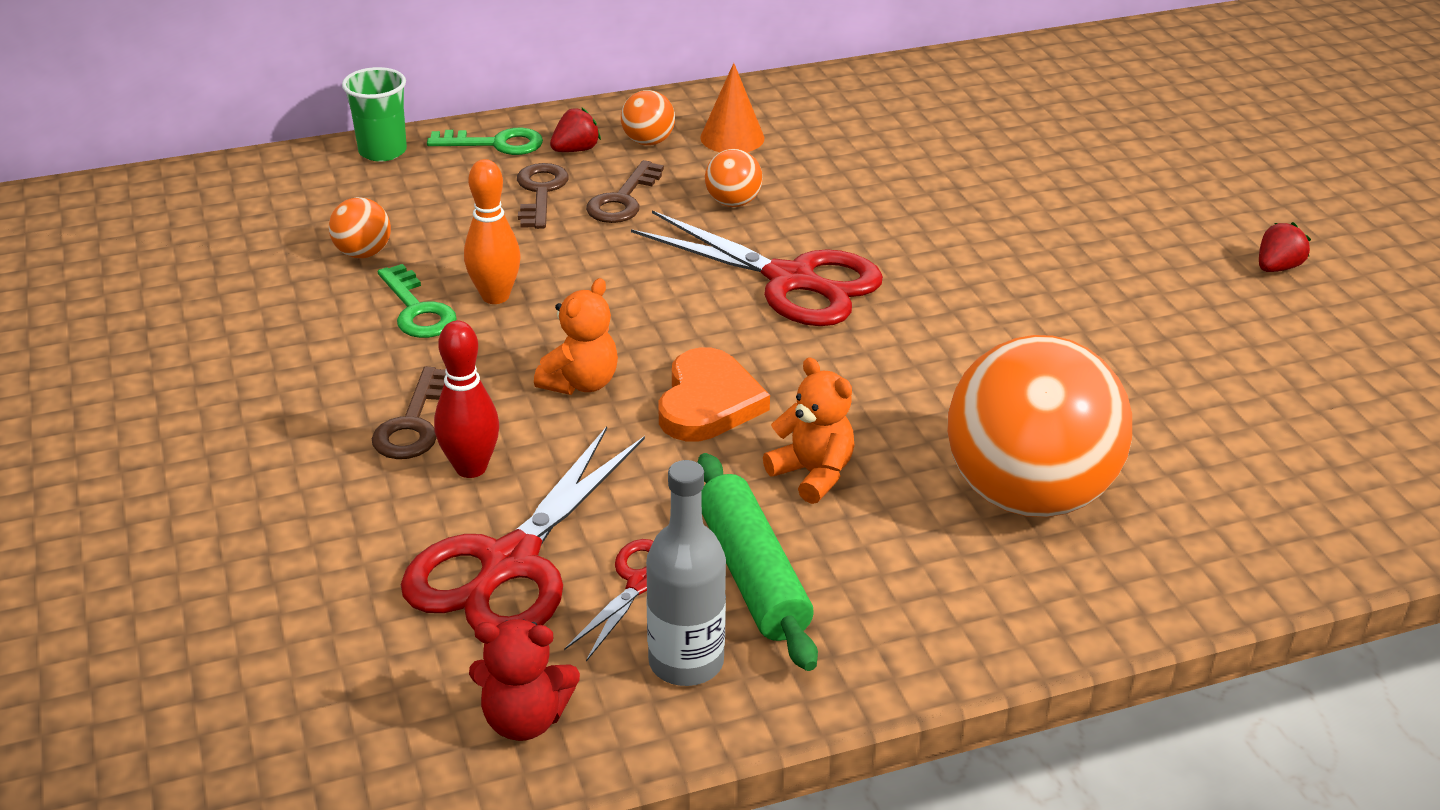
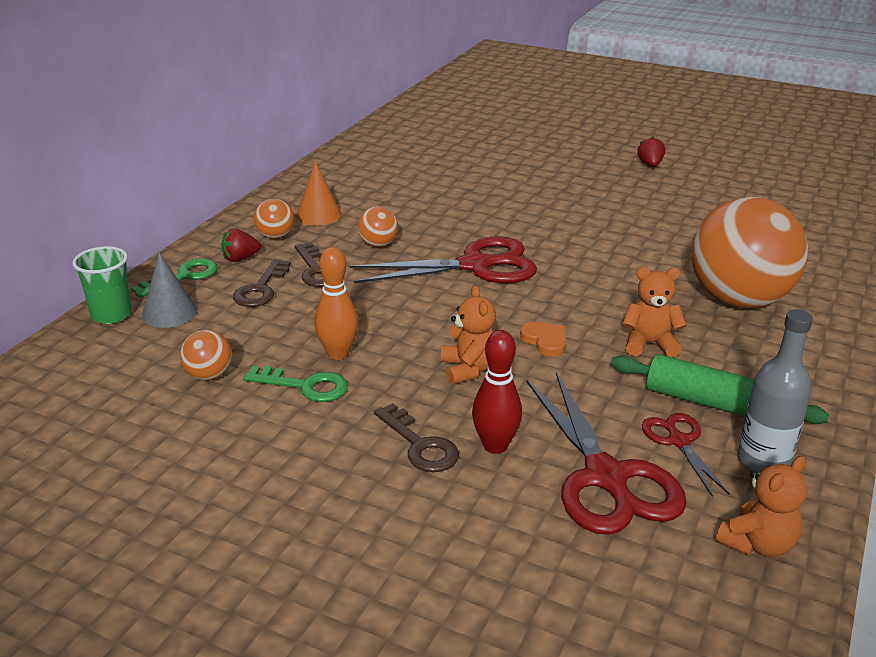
camera: 45 degrees left, 5 degrees down
red teddy bear [469,619,580,741] -> orange teddy bear [716,456,807,557]
brown key [517,163,569,229] -> brown key turned 120 degrees counterclockwise [233,259,291,307]
red strawberry [550,108,601,152] -> red strawberry turned 120 degrees counterclockwise [221,228,261,262]
orange heart [659,347,770,441] -> orange heart [520,322,566,357], size x0.60
none -> grey cone [142,252,197,328]

